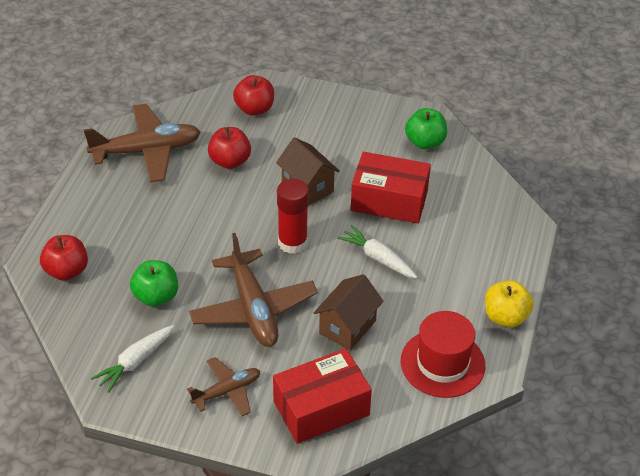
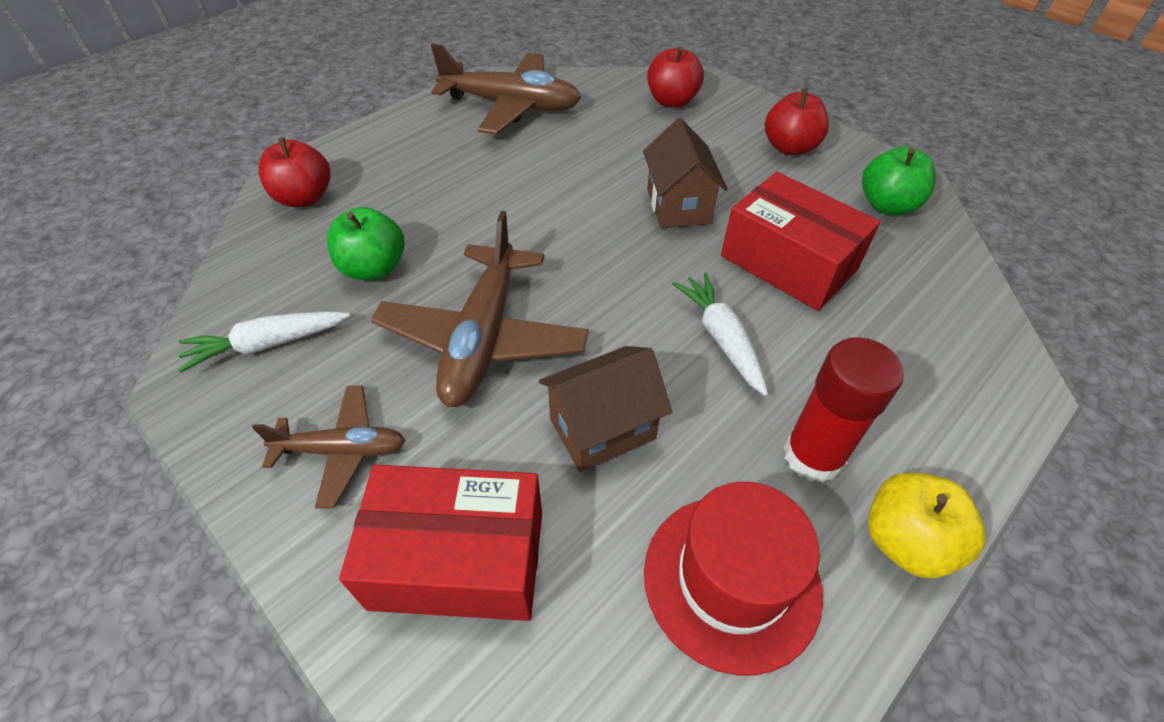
camera: 30 degrees right, 5 degrees up
red apple [208,127,251,169] -> red apple moved to [765,89,829,155]
red glue stick [277,179,309,254] -> red glue stick moved to [784,337,904,483]

